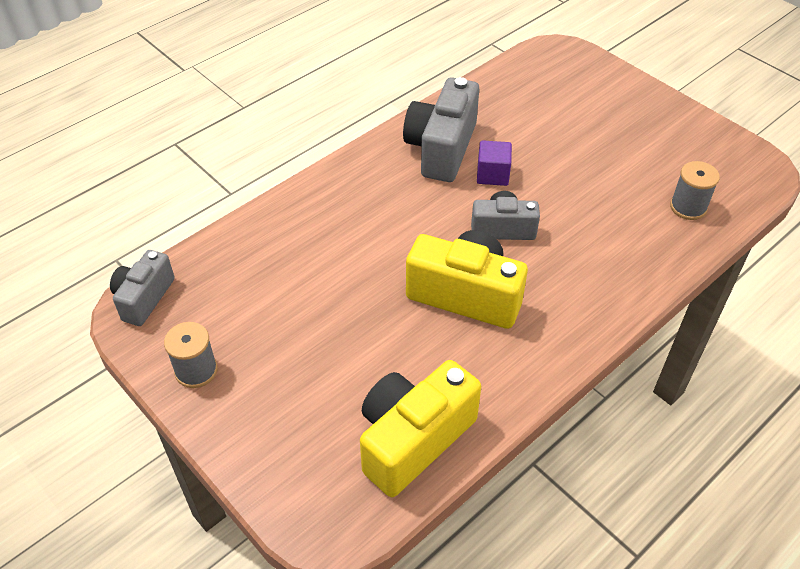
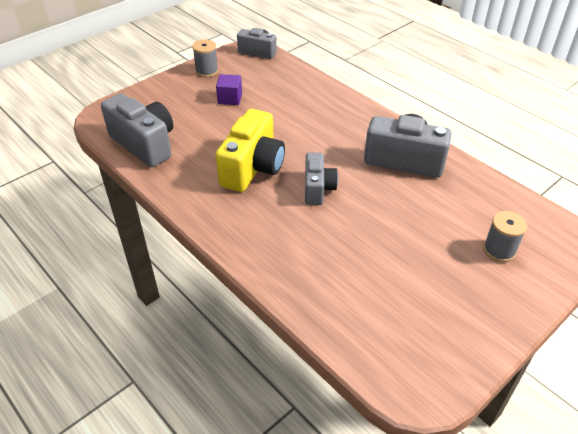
camera: 90 degrees right, 5 degrees down
yellow camera [360,360,481,497] -> grey camera [101,93,173,167]
purple cube [477,140,512,186] -> purple cube moved to [216,74,242,105]
grey spool [670,161,720,220] -> grey spool moved to [483,211,527,262]

